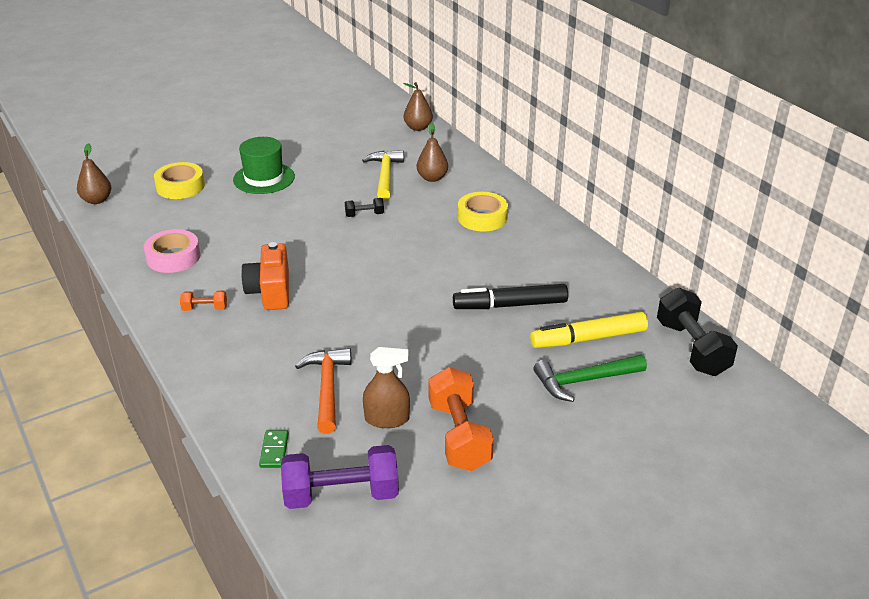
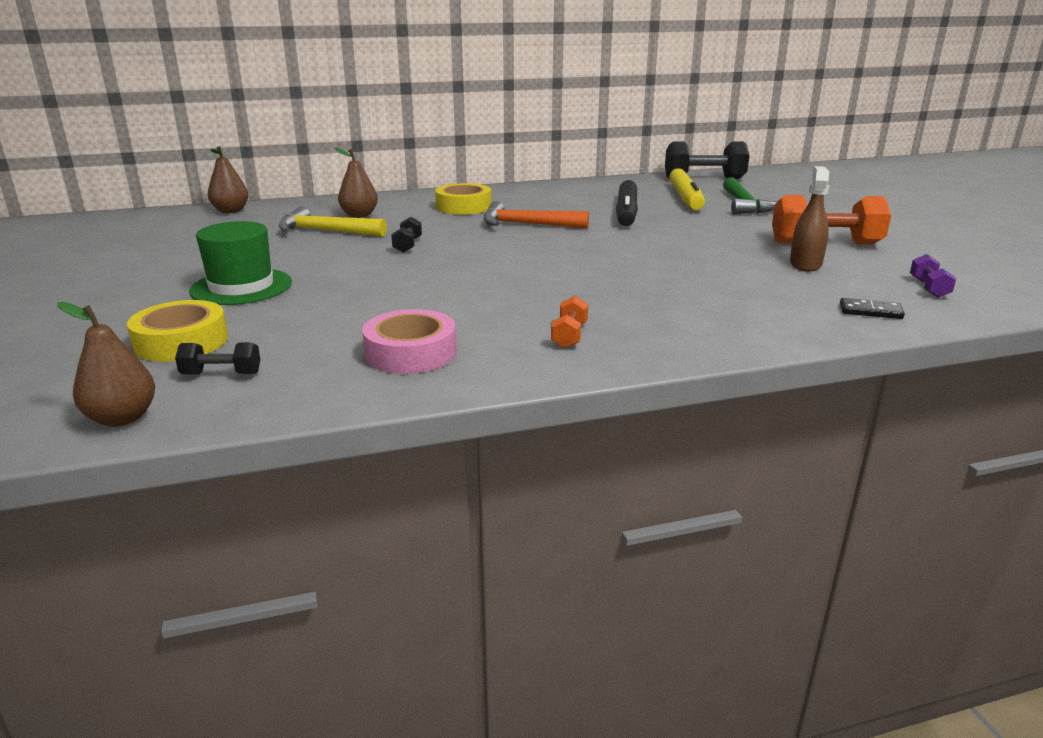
camera: 75 degrees left, 10 degrees down
orange camera [241,242,289,310] -> none
green domino [259,430,289,468] -> black domino [840,298,905,319]
purple dumbbell [281,445,399,509] -> purple dumbbell [910,254,957,298], size x0.48
orange hammer [295,348,352,434] -> orange hammer moved to [484,201,589,228]
none -> black dumbbell [175,342,261,375]

